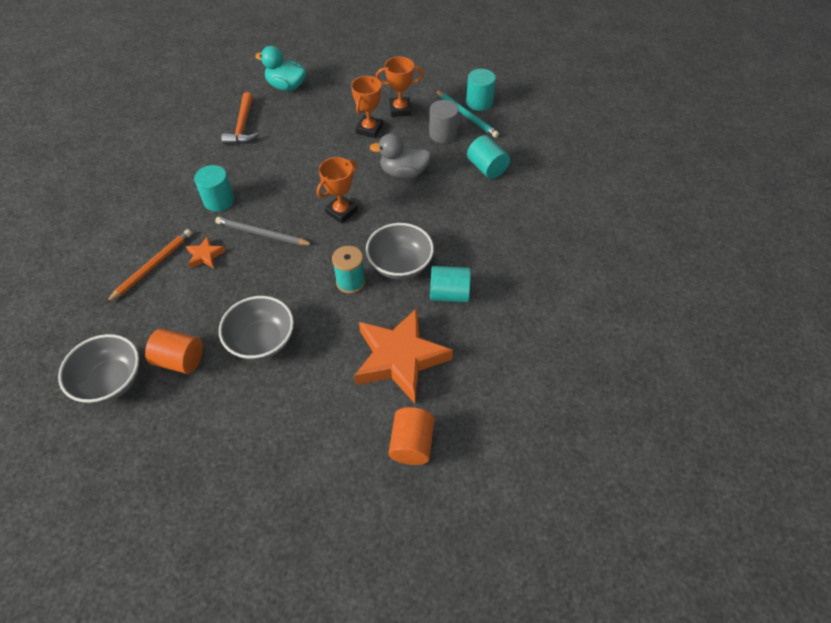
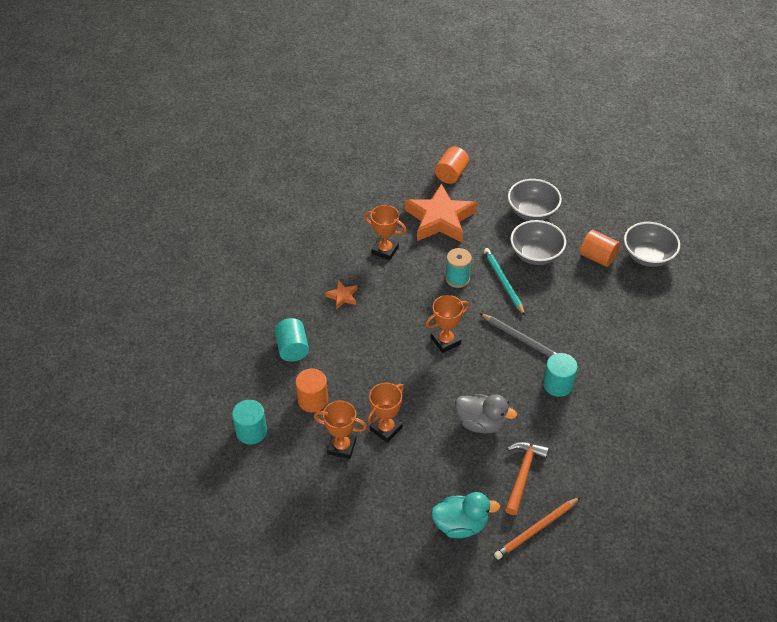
camera: 160 degrees left, 5 degrees down
orange pencil [105,229,192,304] -> orange pencil moved to [494,497,580,560]
orange star [186,236,225,269] -> orange star moved to [325,280,357,309]
turquoise duck [255,46,306,91] -> turquoise duck turned 45 degrees counterclockwise [431,492,500,538]
grey bowl [366,223,434,280] -> grey bowl moved to [508,179,562,221]
grey duck [370,133,431,179] -> grey duck moved to [455,394,517,434]
grey cylinder [429,100,459,143] -> orange cylinder [295,368,328,413]
turquoise cylinder [430,266,471,302] -> orange trophy [364,205,407,260]
turquoise pencil [435,90,499,138] -> turquoise pencil moved to [484,248,525,316]

